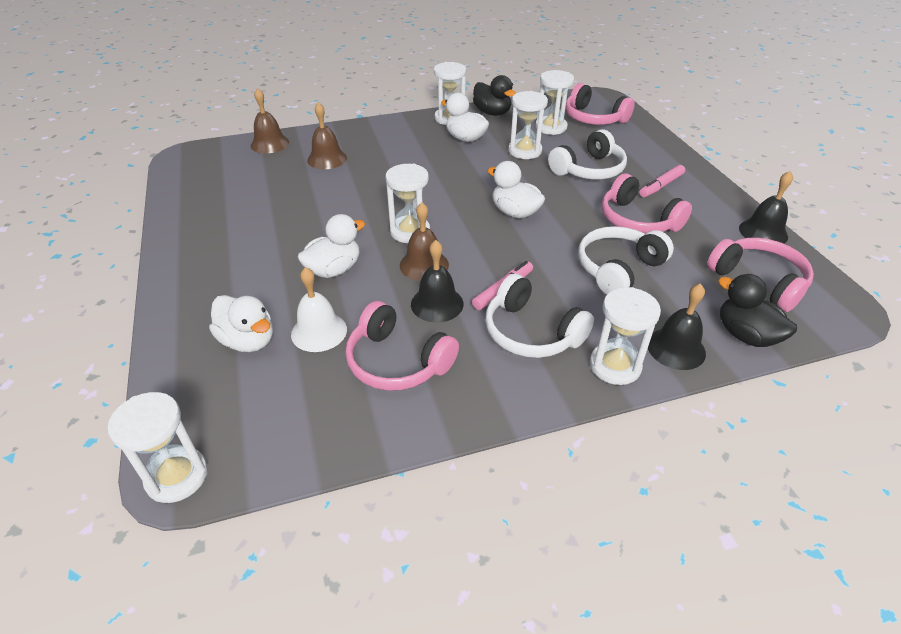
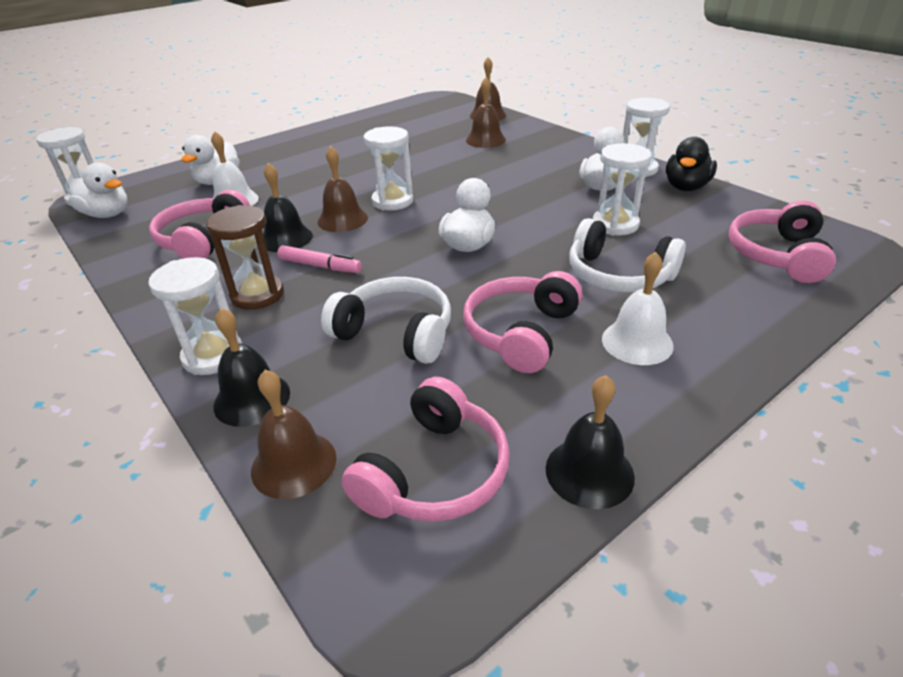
camera: 70 degrees right, 5 degrees down
white duck [298,214,365,278] -> white duck moved to [69,163,128,218]
white headphones [485,274,594,358] -> brown hourglass [206,205,284,310]
white hourglass [535,70,574,135] -> none
pink marker [639,165,685,197] -> white bell [602,252,674,365]
black duck [718,274,797,347] -> brown bell [251,370,336,499]

